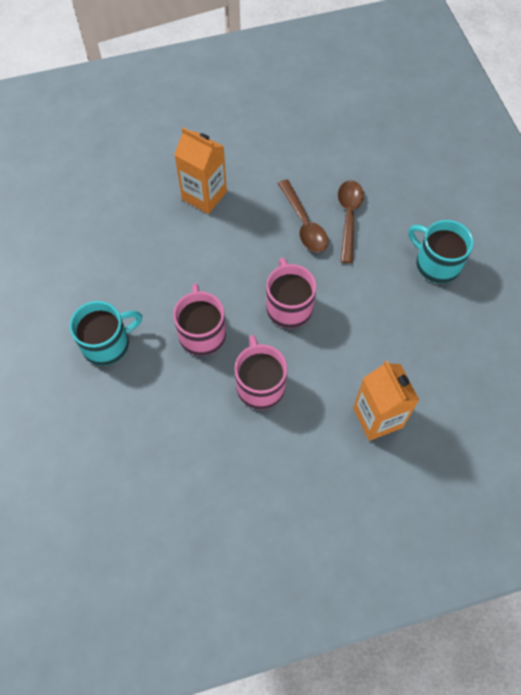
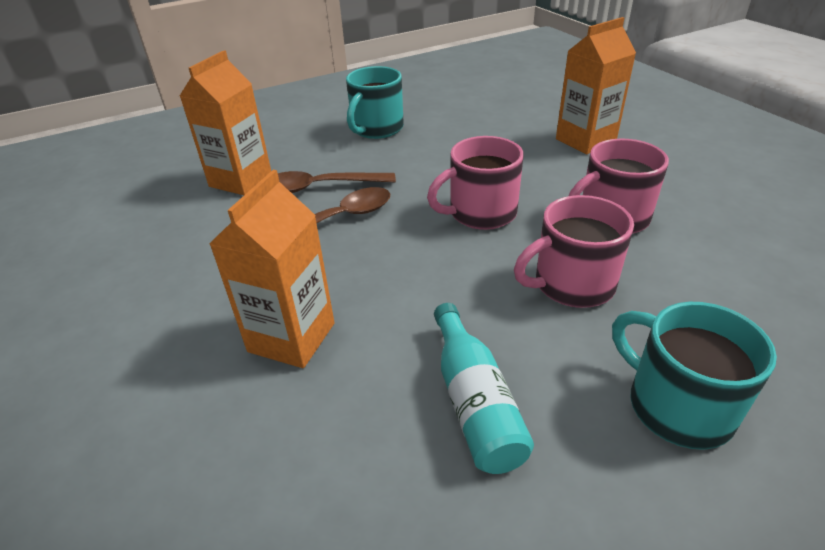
camera: 100 degrees left, 25 degrees down
none -> orange carton [180,50,271,195]
none -> turquoise bottle [434,303,534,474]

